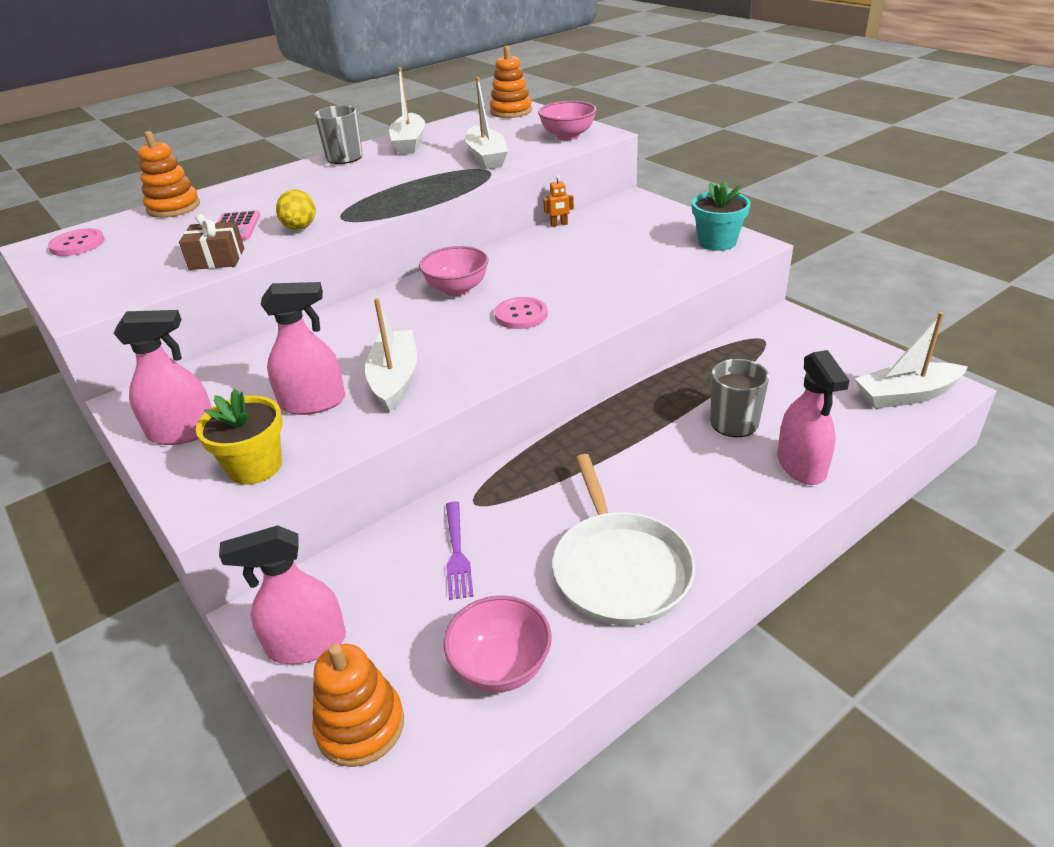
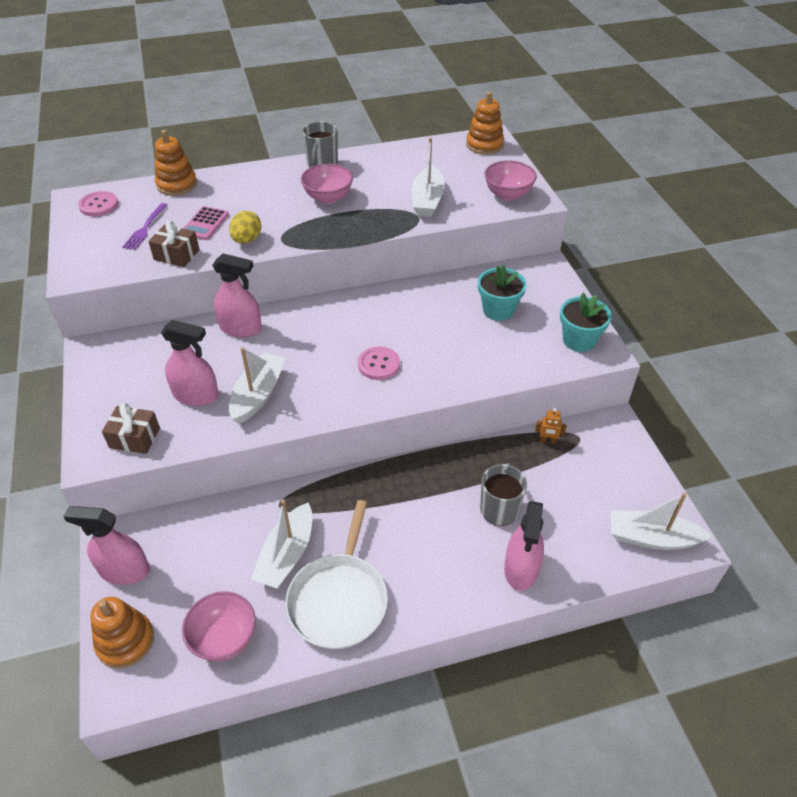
camera: 20 degrees right, 10 degrees up
pink spray bottle [113,310,212,445] -> pink spray bottle moved to [212,254,262,337]
yellow flower pot [196,389,283,485] -> brown gift [102,403,160,454]
white boat [389,67,425,154] -> white boat moved to [251,500,312,589]
pink bowl [419,246,489,296] -> pink bowl moved to [301,164,353,204]
purple fork [446,501,473,600] -> purple fork moved to [122,203,168,250]
orange robot [543,175,574,227] -> orange robot moved to [535,408,566,444]
none -> turquoise flower pot [478,265,526,321]

